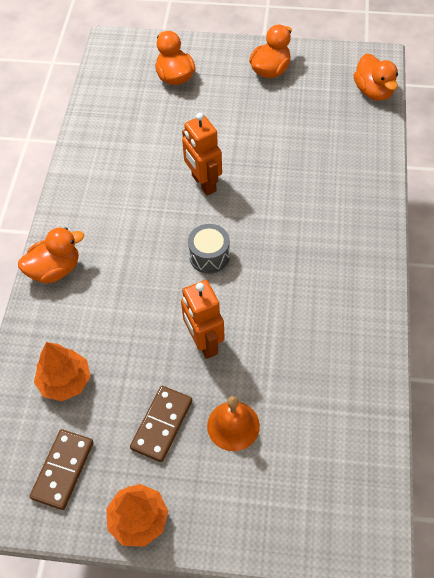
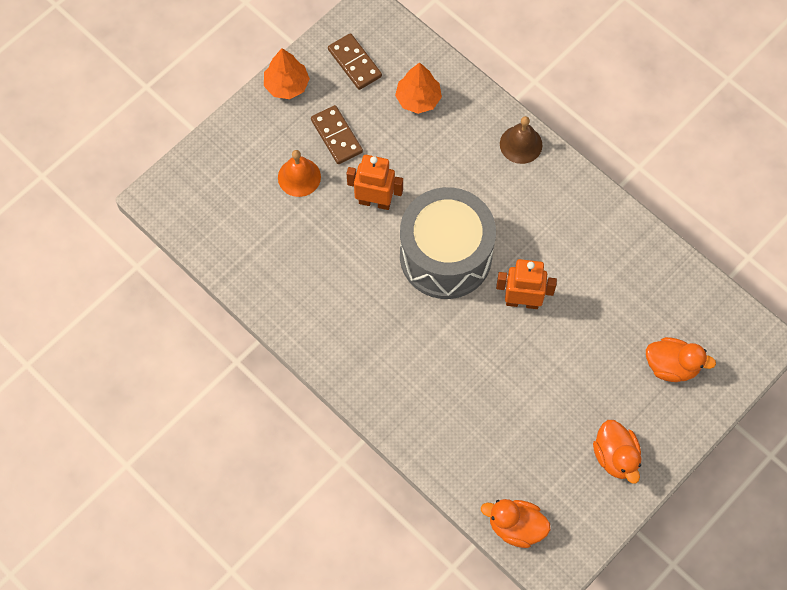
camera: 125 degrees right, 10 degrees up
orange duck [18,227,84,284] -> brown bell [500,116,542,164]
grey drum [188,224,230,274] -> grey drum [400,187,496,299], size x2.38

